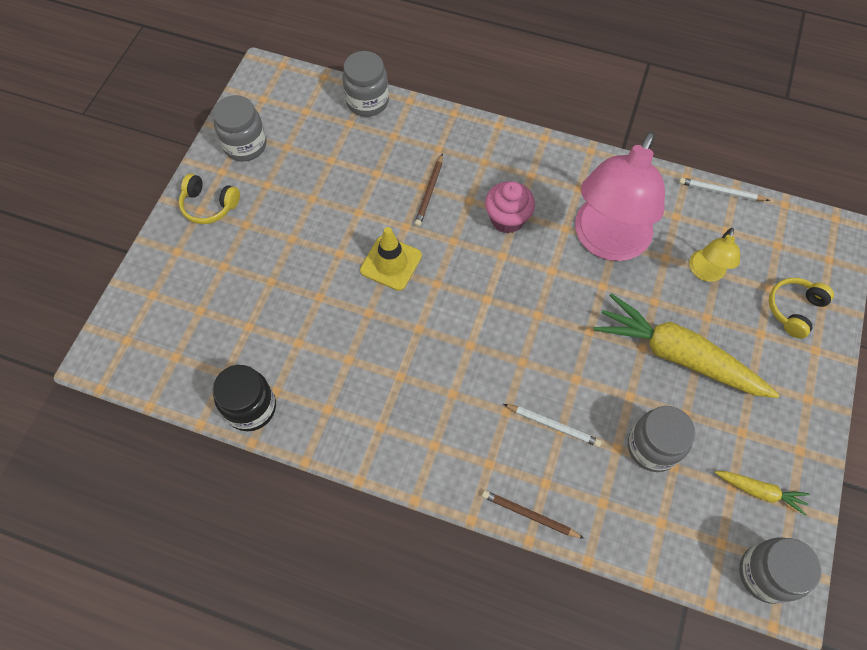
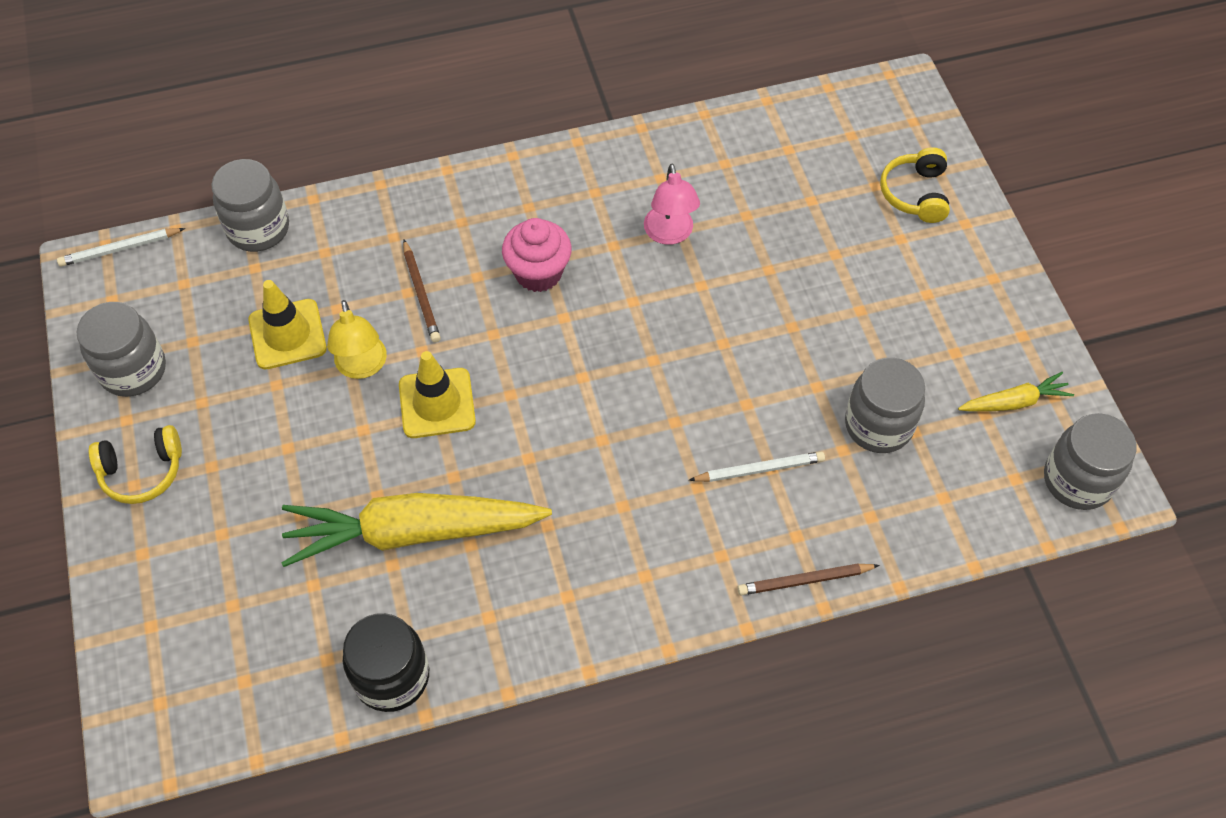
camera: 35 degrees left, 5 degrees down
pink lamp [575,131,665,261] -> pink lamp [644,163,700,245], size x0.46
yellow carrot [593,293,780,398] -> yellow carrot moved to [282,493,552,567]
white pencil [679,177,770,201] -> white pencil moved to [57,228,185,267]
yellow lamp [689,228,740,282] -> yellow lamp moved to [327,300,387,379]
none -> yellow traffic cone [248,280,327,370]

